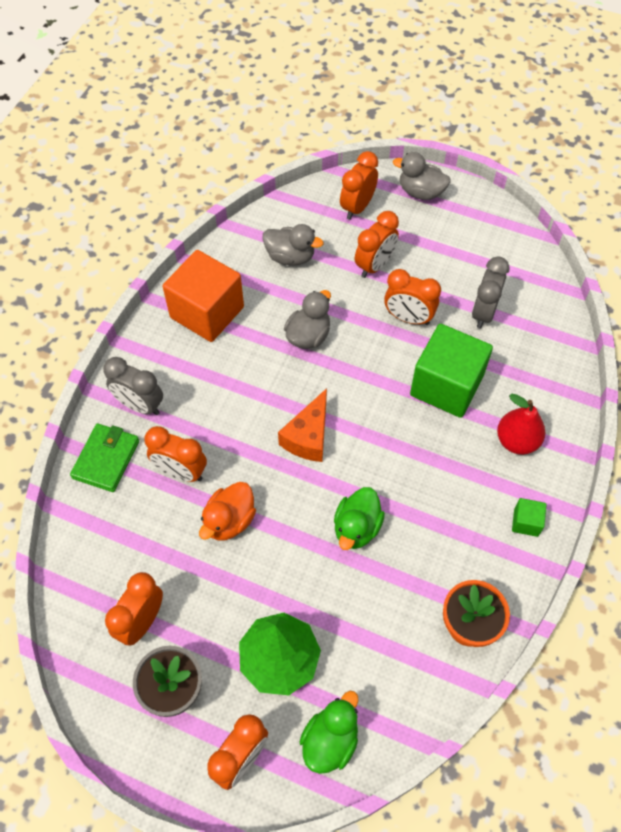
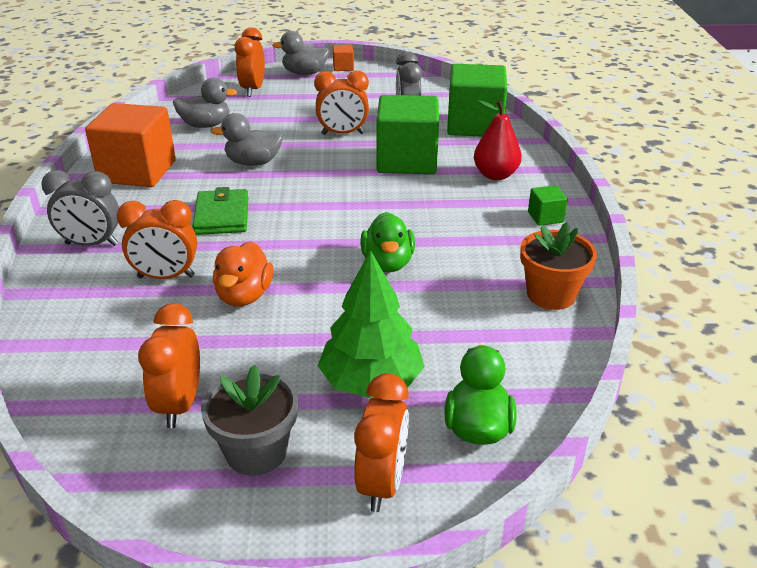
camera: 25 degrees left, 25 degrees down
green wallet [70,424,139,492] -> green wallet moved to [192,187,249,235]
orange cheese [278,388,327,462] -> none
grey duck [284,290,331,349] -> grey duck turned 105 degrees counterclockwise [211,113,283,166]
orange clock [355,211,399,278] -> none
none -> orange cube [333,45,354,71]
none -> green cube [447,64,507,136]

